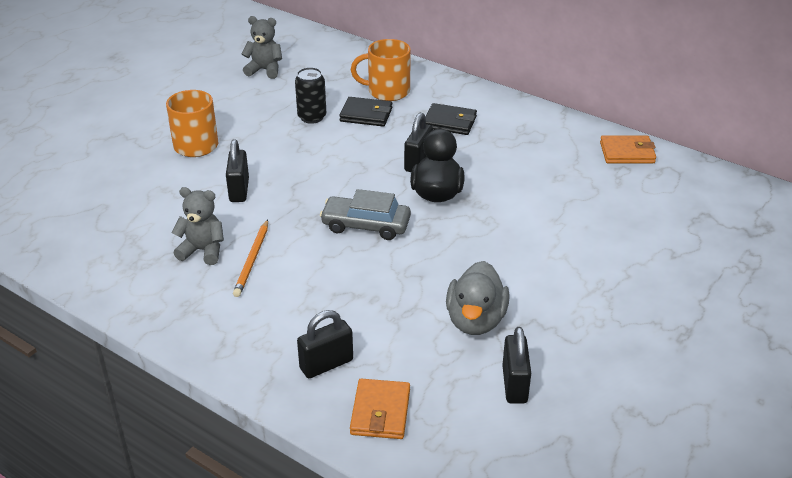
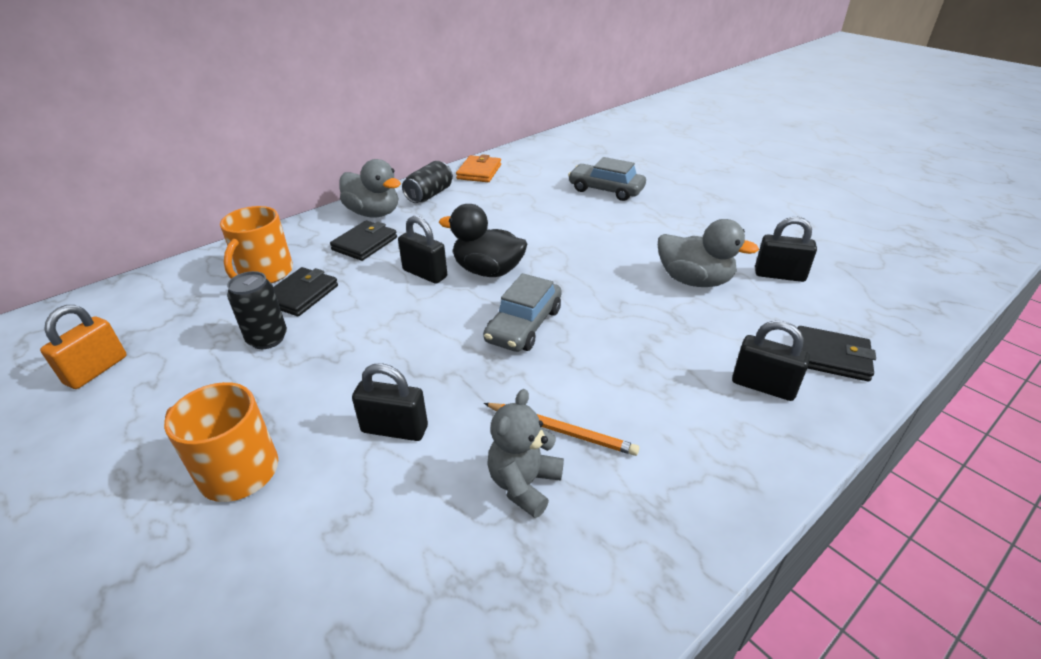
camera: 75 degrees left, 0 degrees up
grey teddy bear [241,16,282,79] -> orange padlock [40,305,127,389]
black padlock [297,310,353,378] -> black padlock turned 45 degrees counterclockwise [732,320,810,401]
orange wallet [350,379,410,439] -> black wallet [798,326,876,382]
none -> grey duck [339,159,401,218]
none -> black can [402,161,453,203]
none -> grey car [568,157,646,201]

